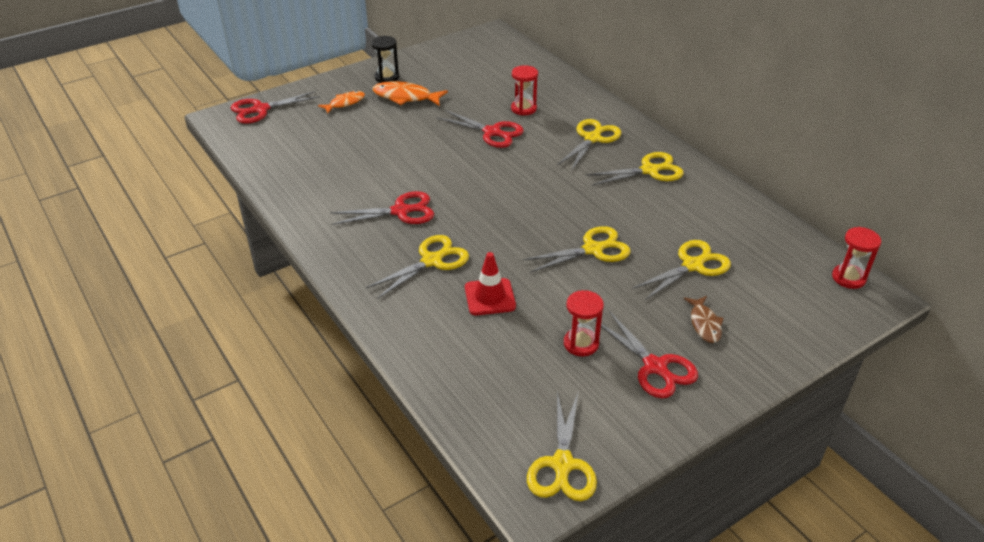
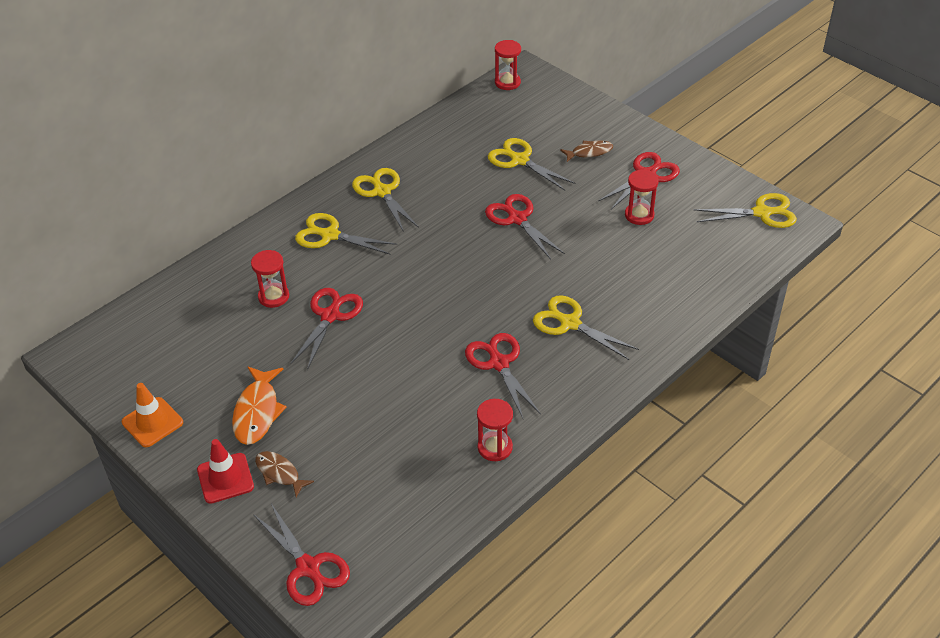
camera: 100 degrees left, 5 degrees up
orange fish [318,91,365,114] -> brown fish [255,451,314,497]
black hourglass [371,36,399,83] -> none
red traffic cone [465,252,516,315] -> red traffic cone moved to [197,439,254,504]
yellow scissors [522,226,631,273] -> red scissors [485,194,565,259]
none -> orange traffic cone [122,383,183,447]
none -> red hourglass [477,399,513,461]

